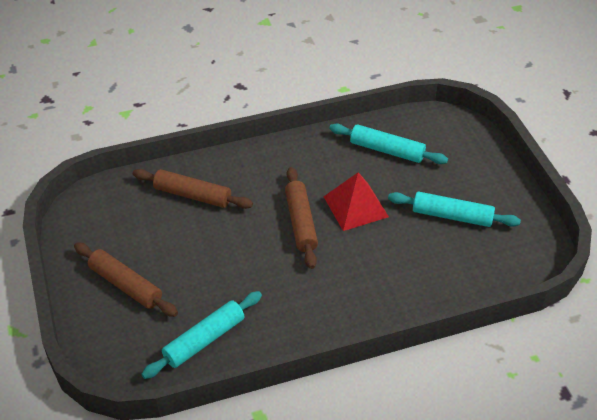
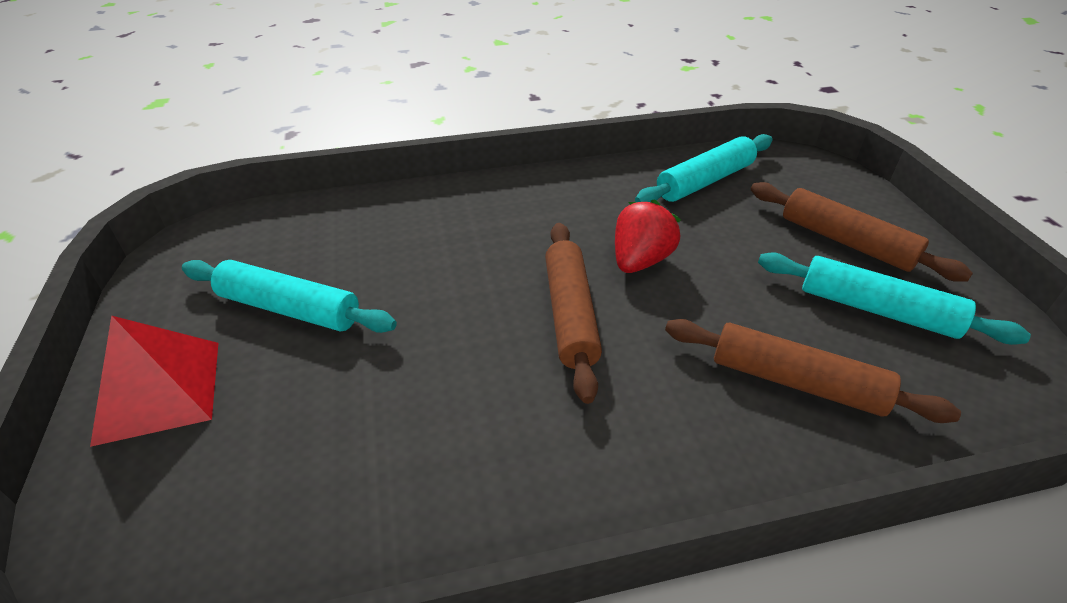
camera: 175 degrees left, 5 degrees down
red pyramid [323,172,389,231] -> red pyramid moved to [90,316,218,447]
turquoise rolling pin [329,123,448,164] -> turquoise rolling pin moved to [758,252,1031,345]
none -> red strawberry [615,199,681,273]

